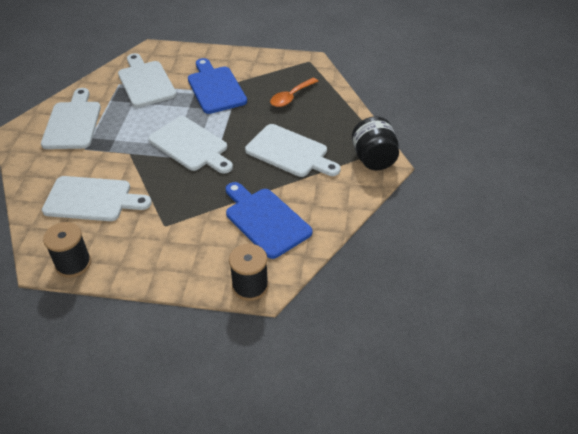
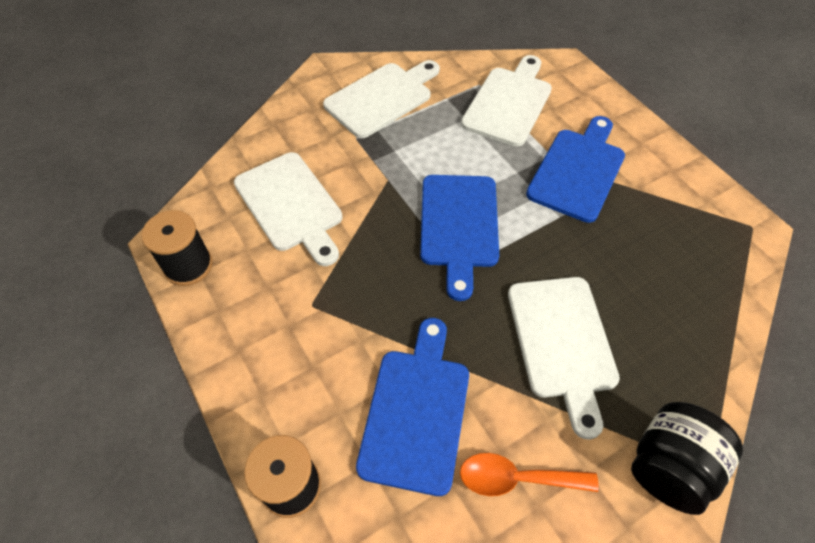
camera: 50 degrees right, 10 degrees up
white cutting board [148,116,233,174] -> blue cutting board [420,175,499,301]
orange spoon [270,78,318,107] -> orange spoon moved to [460,453,599,496]

